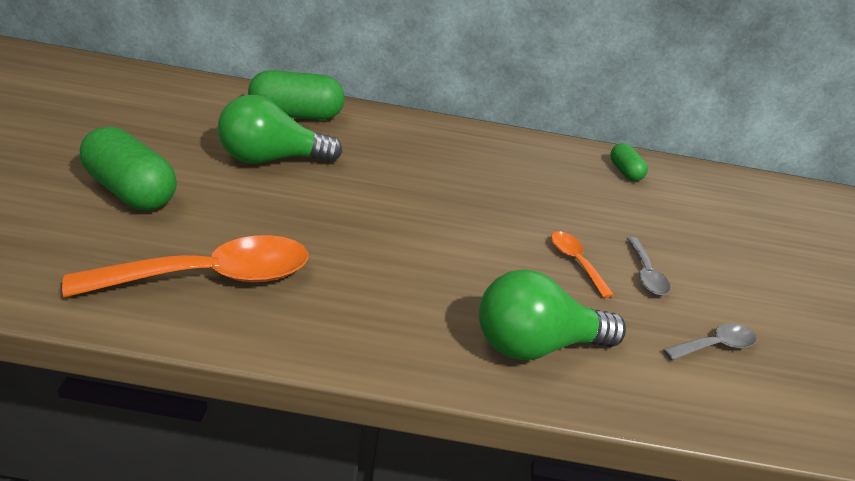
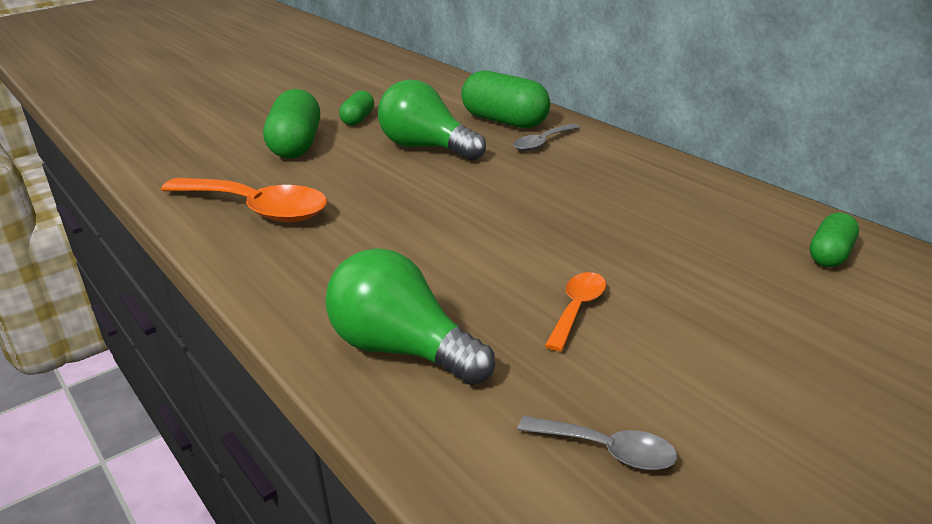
camera: 55 degrees right, 5 degrees down
grey spoon [627,237,670,295] -> grey spoon moved to [513,124,580,151]
none -> green capsule [339,91,374,125]

